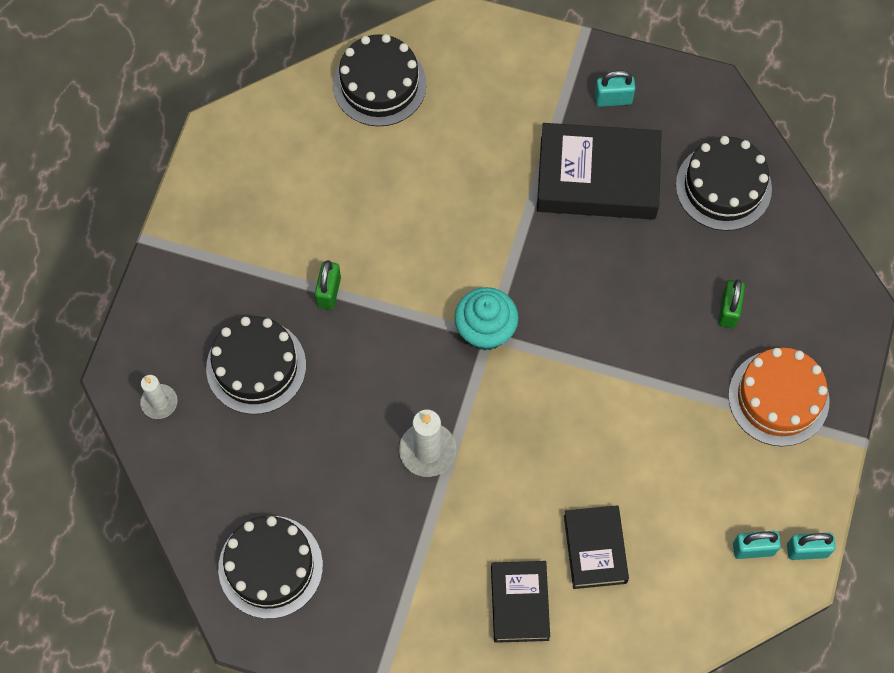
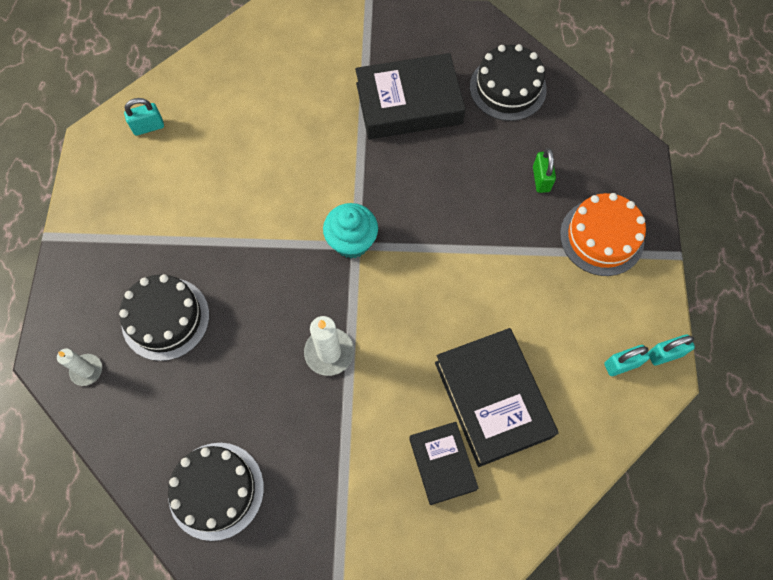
camera: 15 degrees left, 0 degrees up
green padlock [315,260,341,310] -> none
black cake [333,34,427,126] -> none
black book [564,505,629,589] -> black book [435,328,559,467], size x1.70
turquoise padlock [595,70,635,107] -> turquoise padlock moved to [124,98,164,136]

